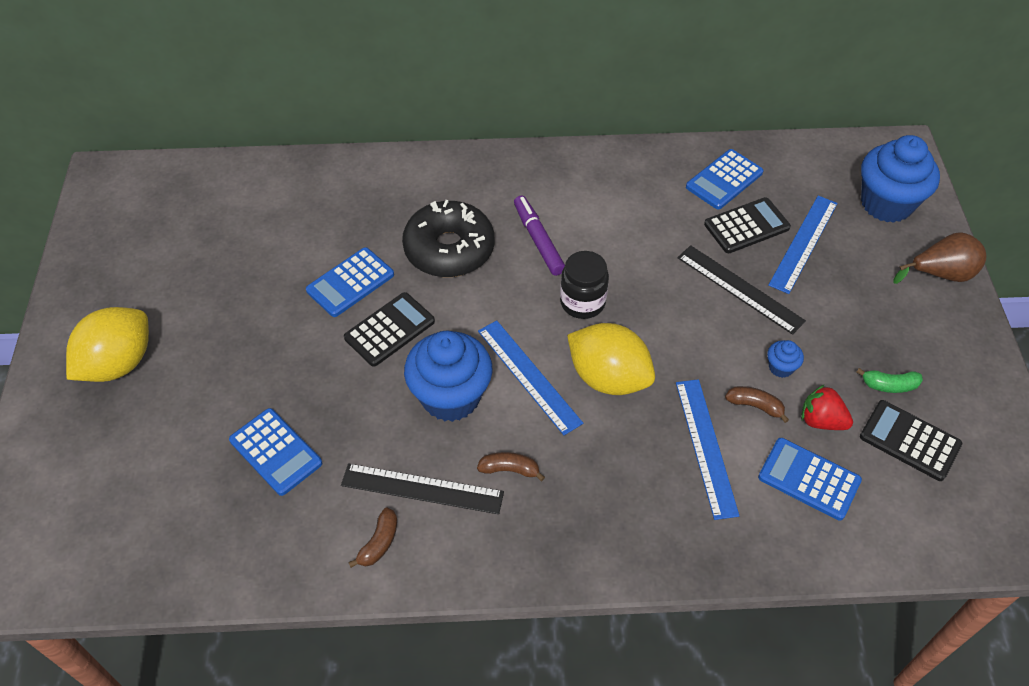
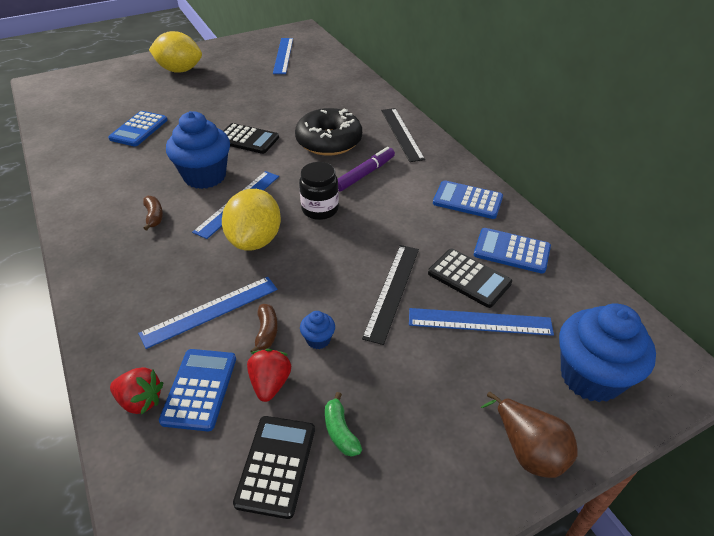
camera: 65 degrees right, 10 degrees down
blue calculator [306,247,394,317] -> blue calculator moved to [433,180,503,219]
black ruler [341,463,504,514] -> black ruler moved to [381,108,425,162]
brown banana [348,507,397,568] -> none
none -> red strawberry [110,367,163,415]
none -> blue ruler [273,38,293,74]

